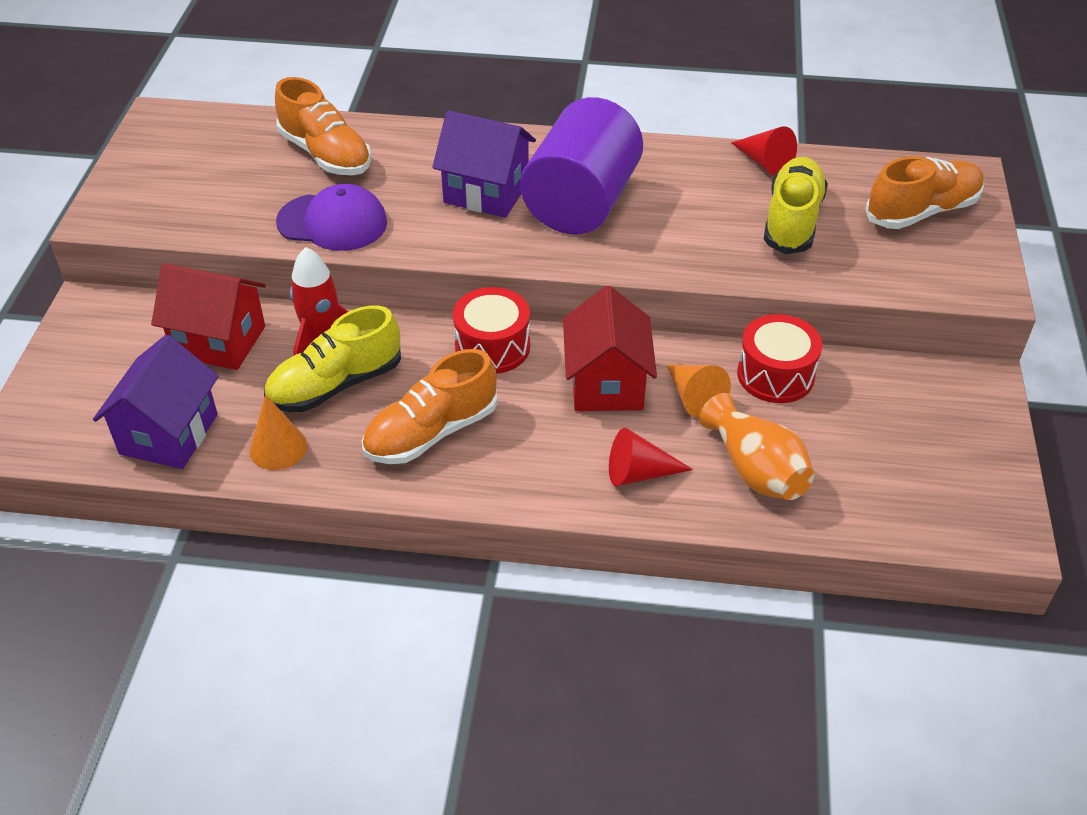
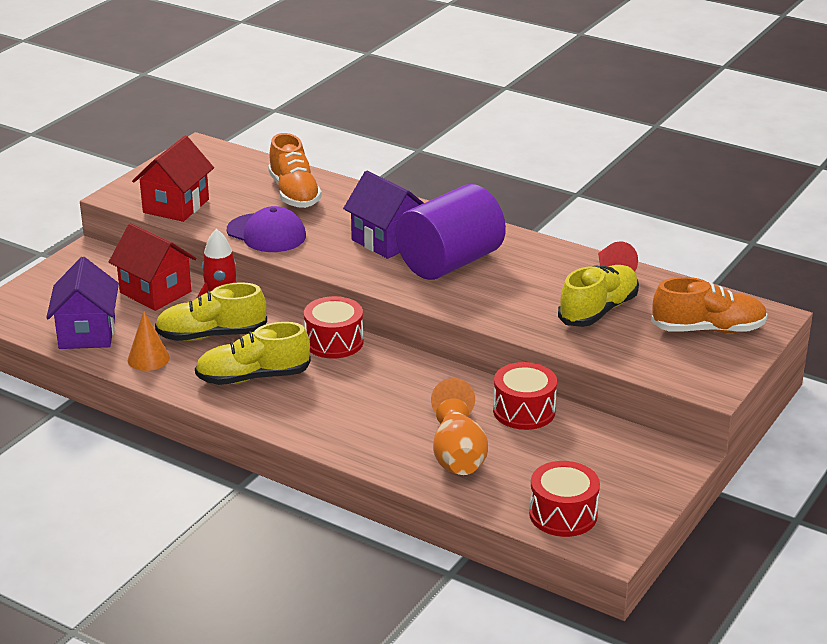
camera: 25 degrees right, 15 degrees down
purple house [93,335,219,469] -> purple house turned 45 degrees counterclockwise [46,257,119,349]
orange shoe [362,349,498,464] -> yellow shoe [195,322,311,385]
red house [563,286,657,411] -> red house moved to [132,136,214,222]
red cone [609,428,693,486] -> none
none -> red drum [529,461,600,537]

